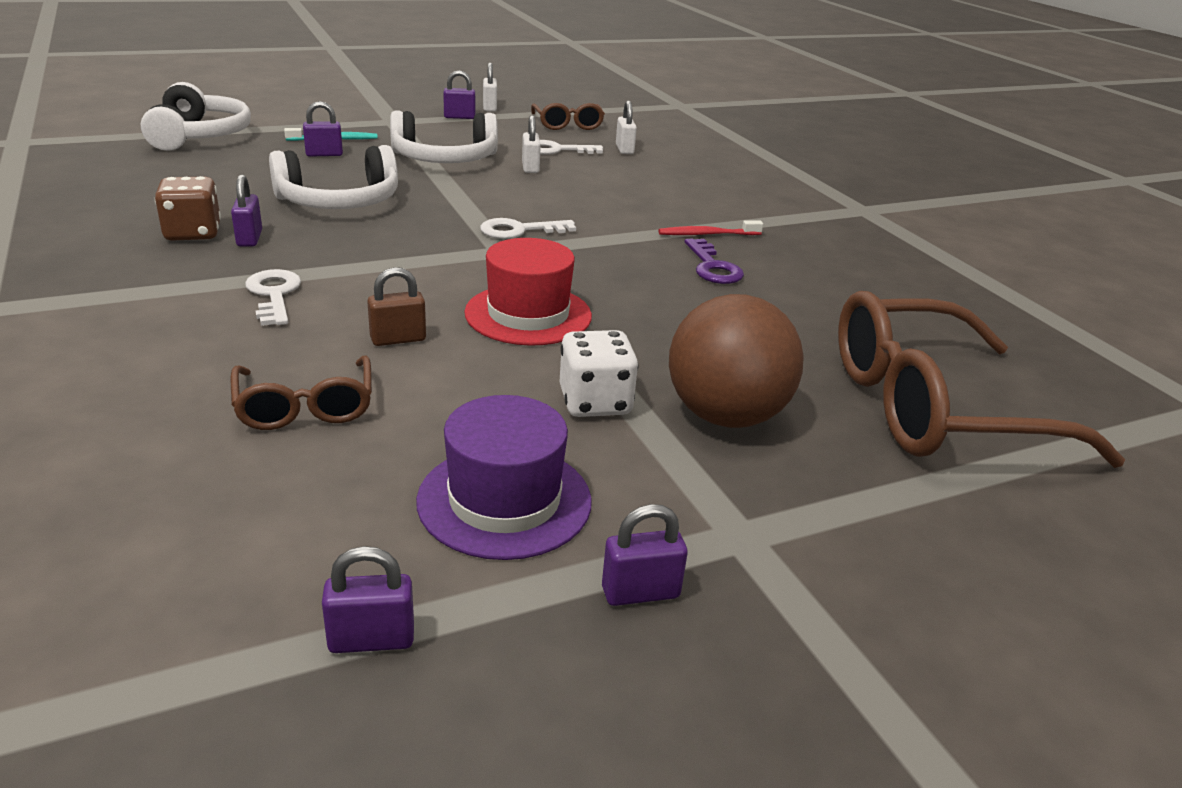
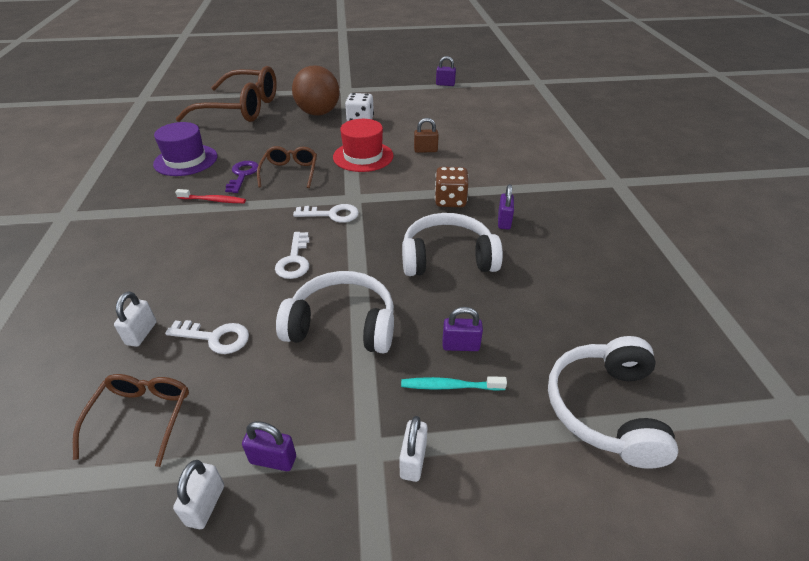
camera: 160 degrees left, 10 degrees up
brown dice [155,176,221,241] -> brown dice moved to [435,167,469,207]
brown glasses [231,355,372,430] -> brown glasses moved to [257,146,317,188]
white key [245,269,301,326] -> white key moved to [275,232,310,279]
purple hat [416,395,592,560] -> purple hat moved to [153,122,217,176]
white padlock [522,115,541,173] -> white padlock moved to [399,416,428,482]
purple padlock [602,504,688,606] -> none

